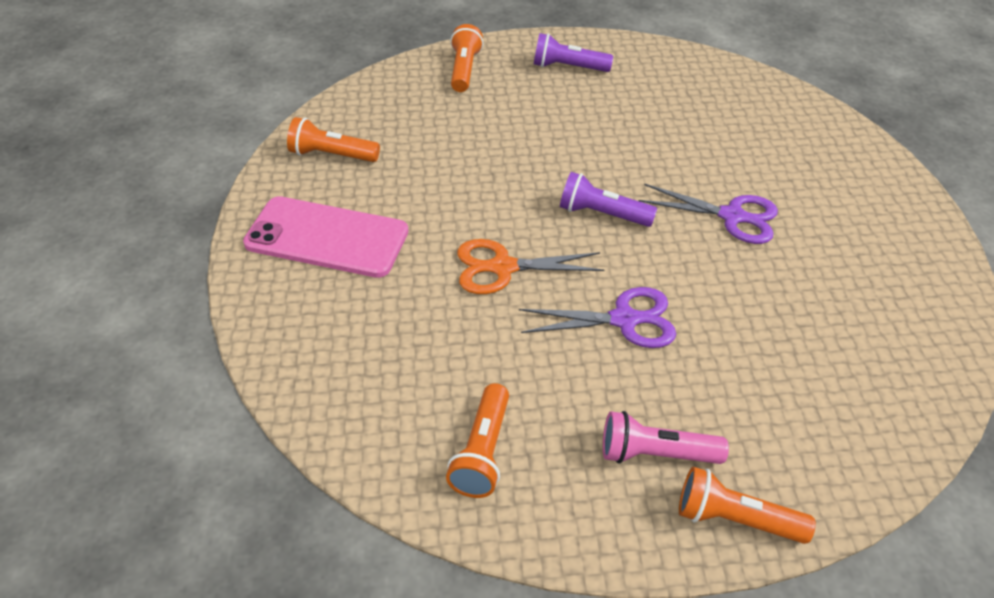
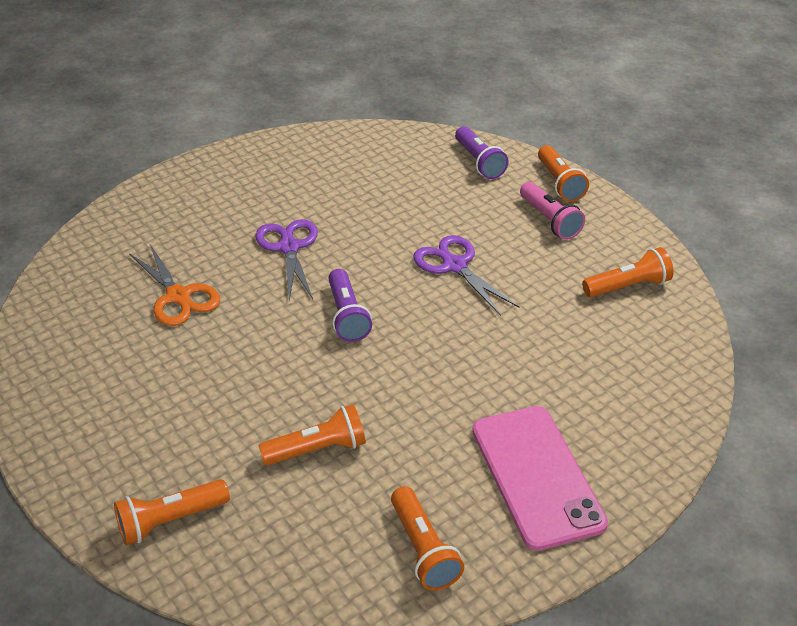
camera: 120 degrees left, 5 degrees down
orange scissors [457,239,604,294] -> orange scissors moved to [129,245,220,326]
purple flashlight [534,33,613,72] -> purple flashlight moved to [455,126,509,179]
none -> orange flashlight [258,404,366,466]

